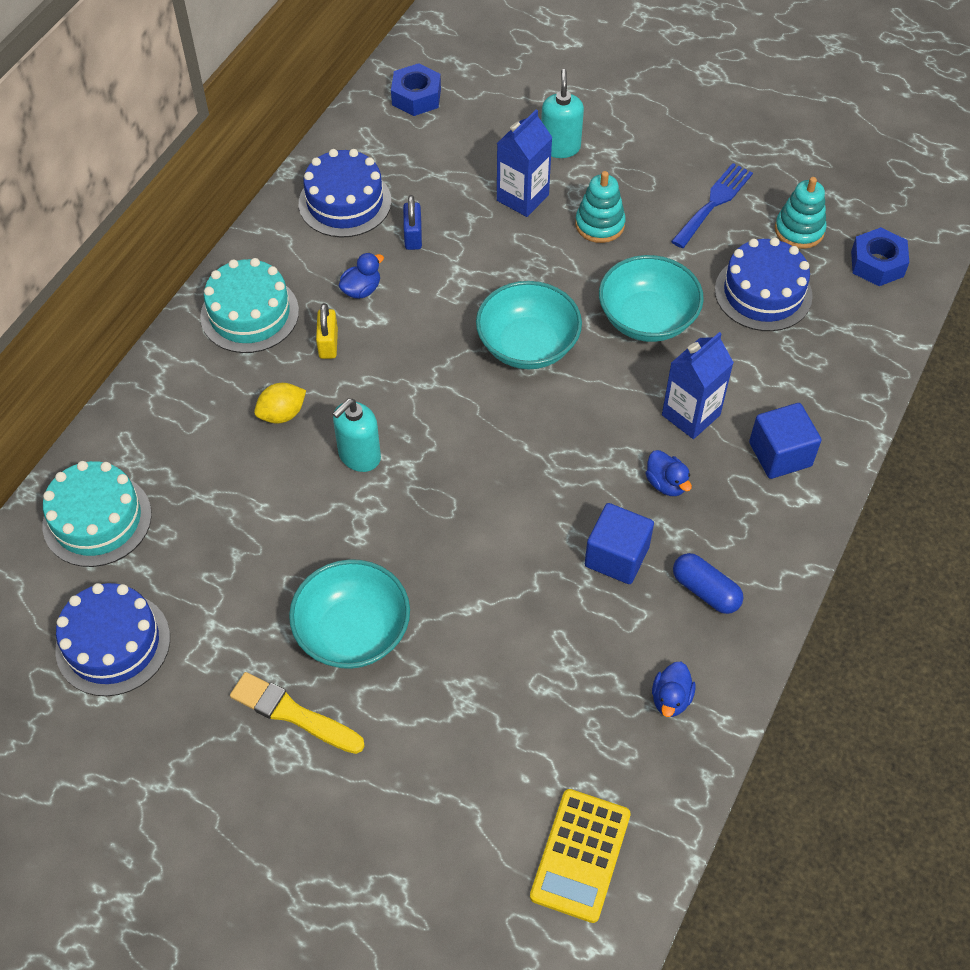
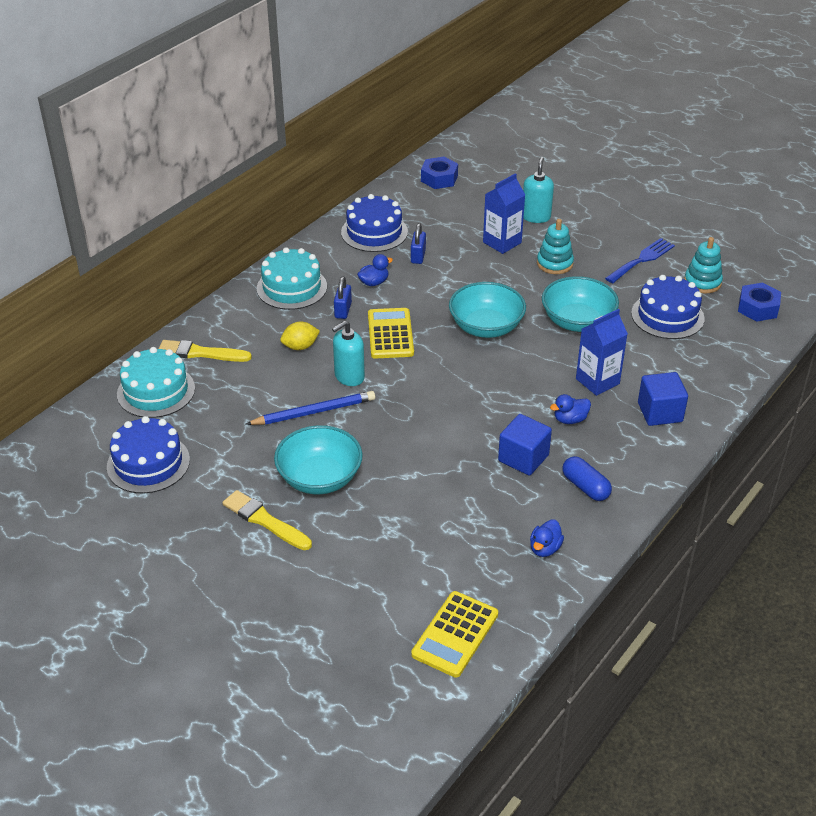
camera: 10 degrees right, 15 degrees down
yellow padlock [316,303,338,359] -> blue padlock [334,276,352,319]
blue duck [646,450,692,496] -> blue duck turned 90 degrees clockwise [550,394,591,424]
none -> yellow brush [159,340,252,362]
none -> blue pencil [246,391,375,425]
none -> yellow calculator [368,308,414,359]

